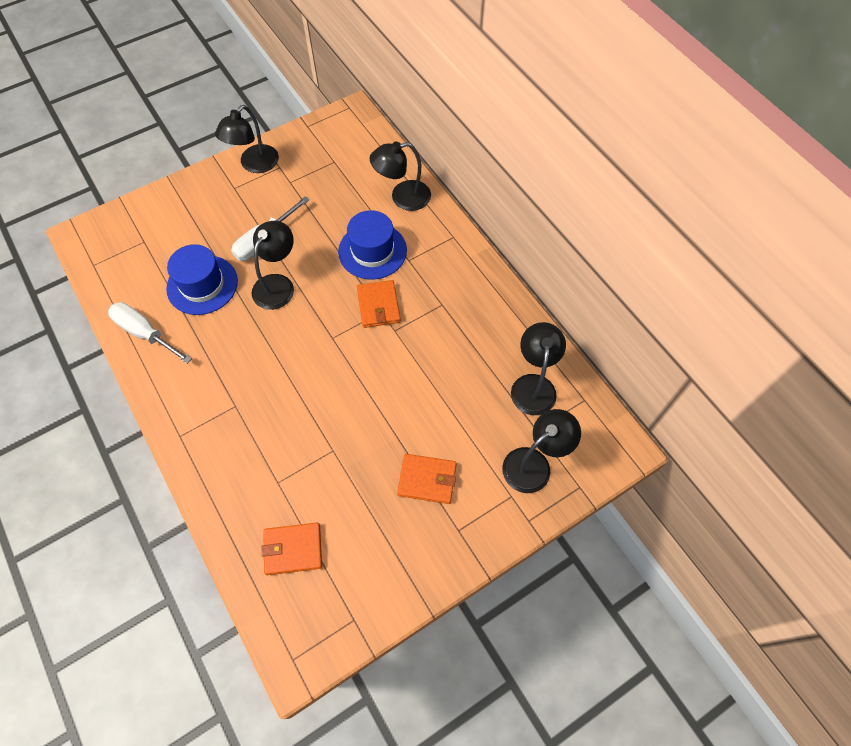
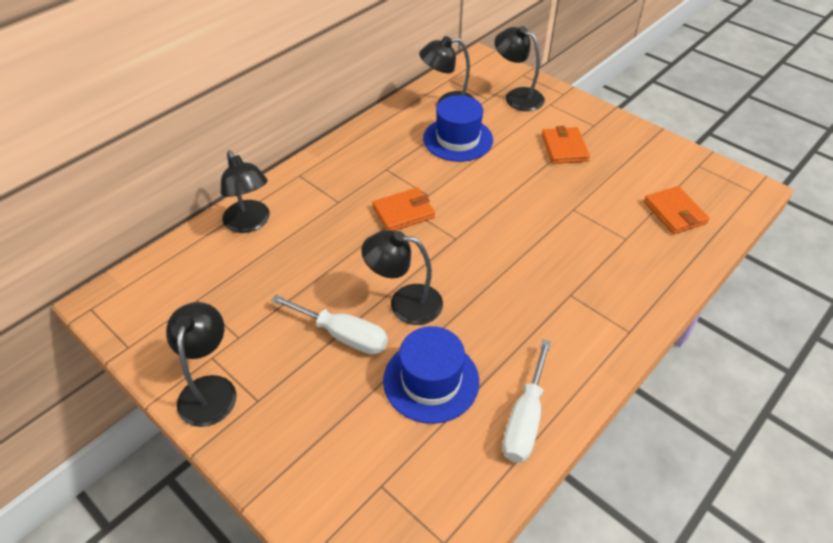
camera: 105 degrees left, 15 degrees down
black lamp [215,105,279,173] -> black lamp turned 105 degrees counterclockwise [166,302,236,427]
blue hat [338,210,407,280] -> blue hat moved to [423,95,493,162]

